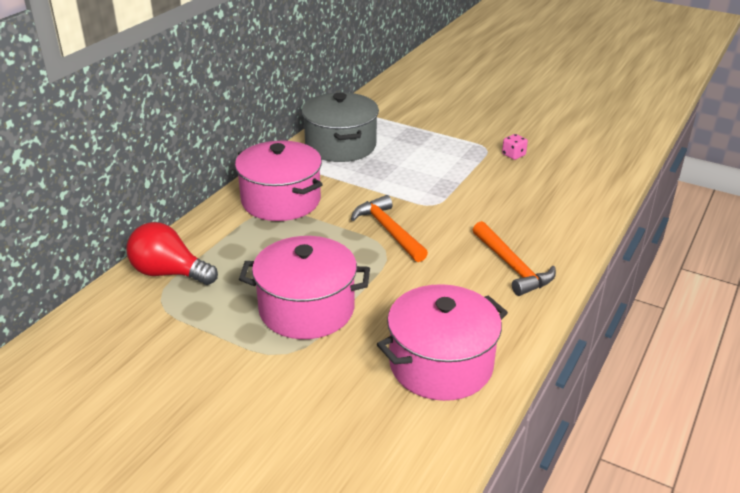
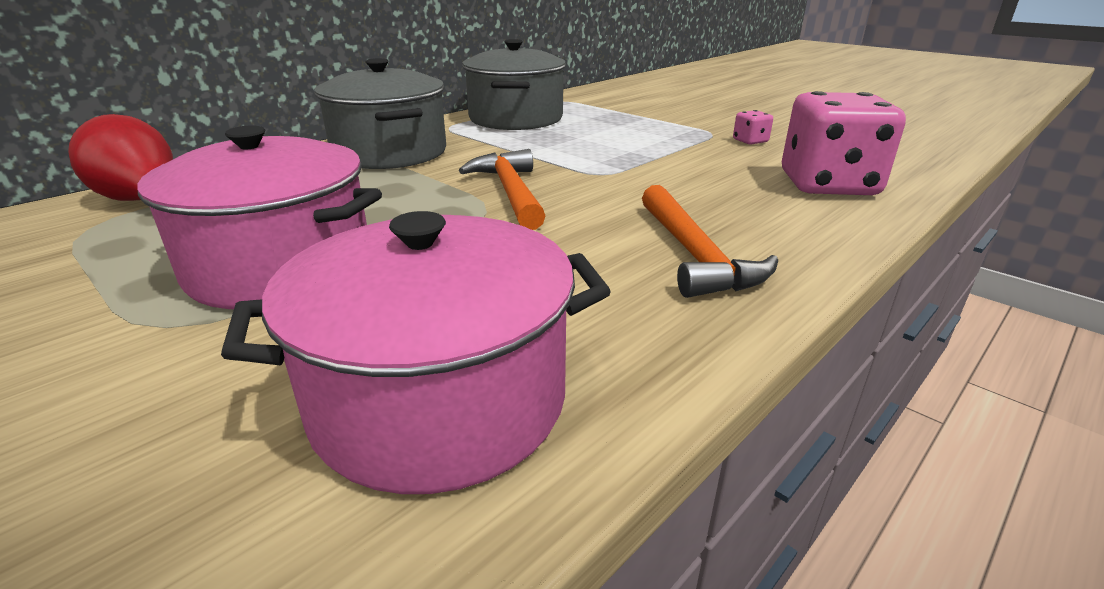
camera: 15 degrees right, 5 degrees down
pink pot [235,141,323,221] -> grey pot [314,58,446,169]
none -> pink dice [782,91,906,195]

